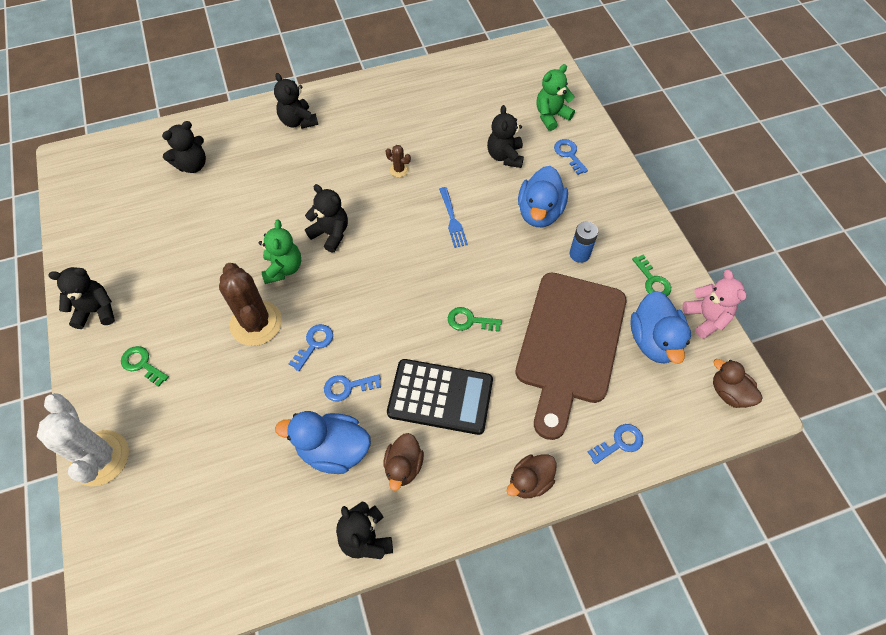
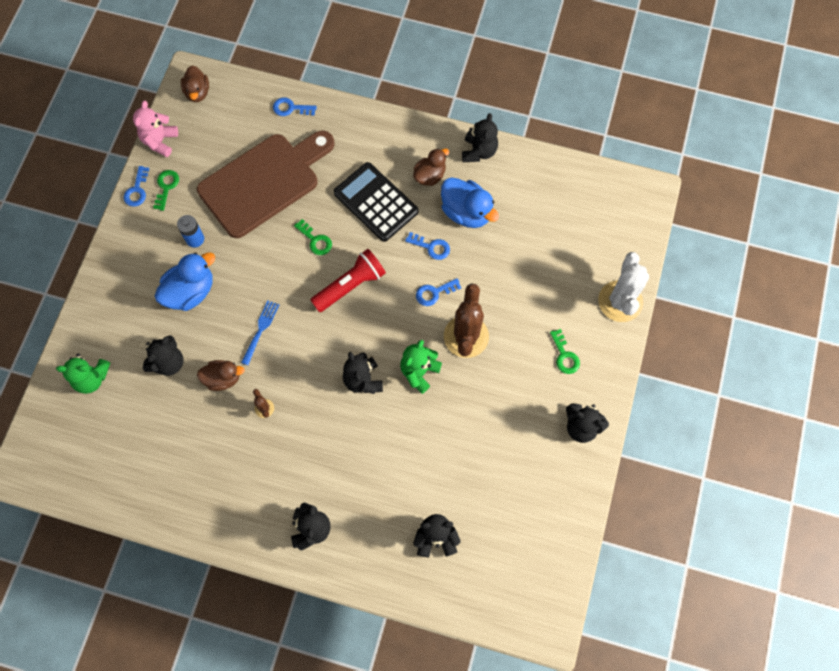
camera: 145 degrees left, 10 degrees up
brown duck [507,454,557,498] -> brown duck moved to [197,360,245,391]
blue key [554,139,588,175] -> blue key moved to [124,166,149,207]
blue duck [630,291,691,364] -> none
none -> red flashlight [310,249,386,312]

